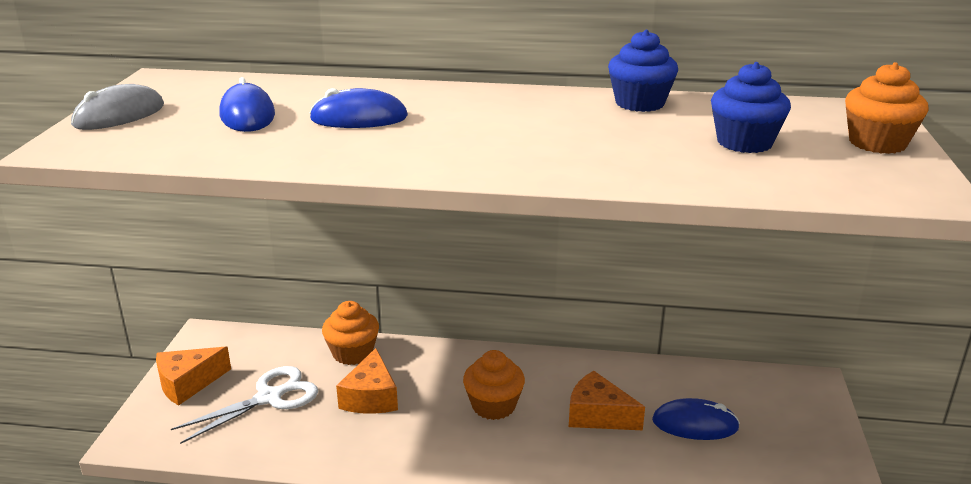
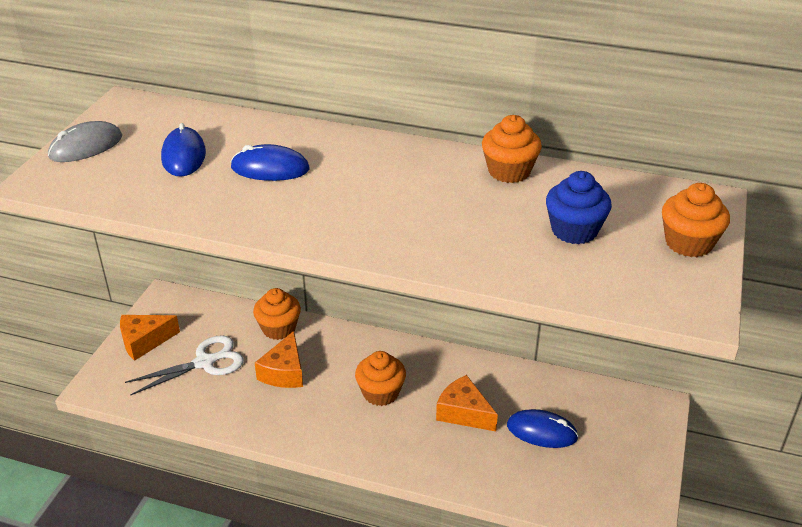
camera: 10 degrees right, 10 degrees up
blue cupcake [608,30,678,112] -> orange cupcake [482,115,542,183]

